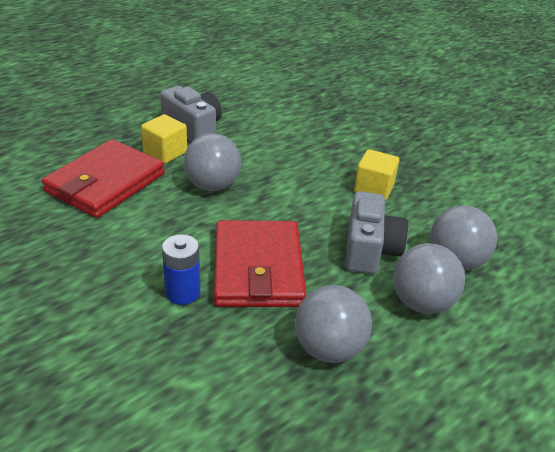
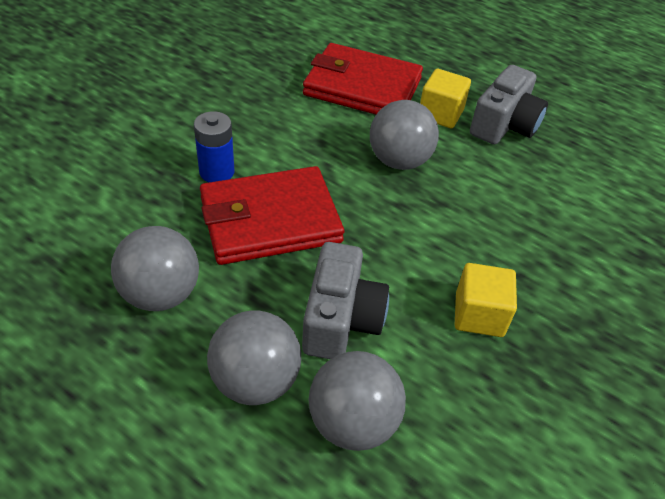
camera: 75 degrees right, 10 degrees up
grey camera [345,191,408,274] -> grey camera turned 75 degrees counterclockwise [302,242,389,359]

